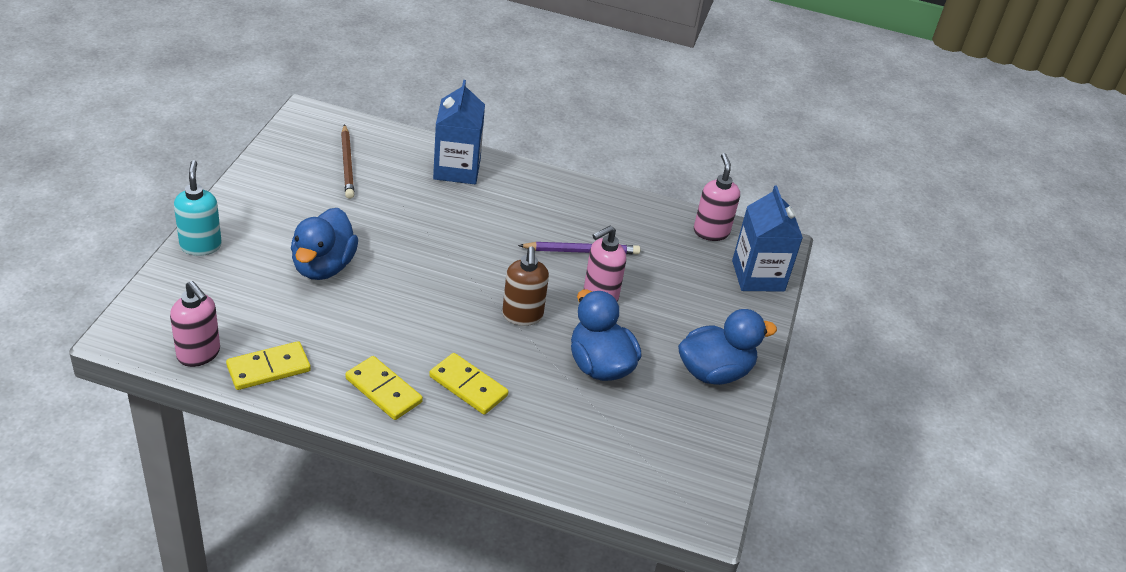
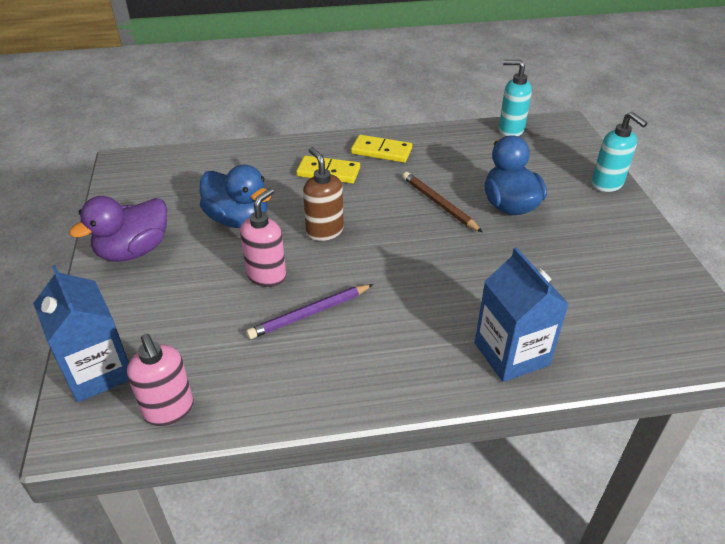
camera: 160 degrees right, 0 degrees up
pink soap dispenser [170,281,220,367] -> turquoise soap dispenser [499,60,532,136]
yellow domino [226,341,311,390] -> none
brown pencil [341,124,354,199] -> brown pencil moved to [402,172,483,233]
blue duck [678,309,777,385] -> purple duck [69,196,167,262]

